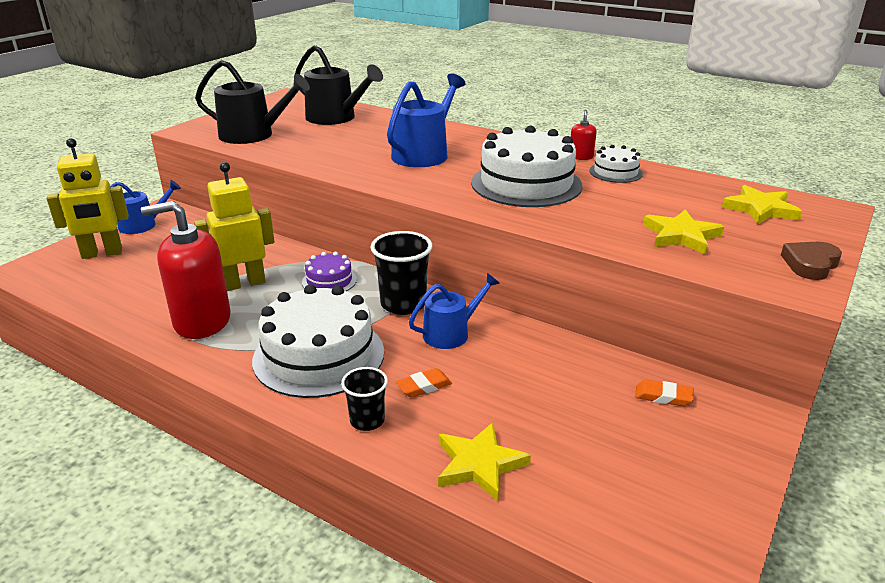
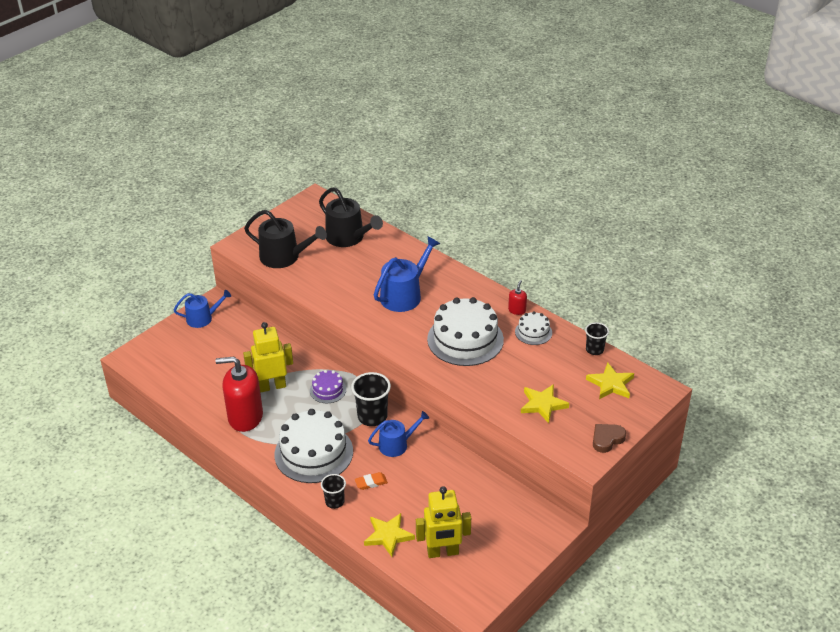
camera: 10 degrees right, 10 degrees up
yellow robot [46,138,129,259] -> yellow robot moved to [416,486,471,558]
orange eraser [635,380,694,406] -> none
none -> black cup [585,322,609,355]

